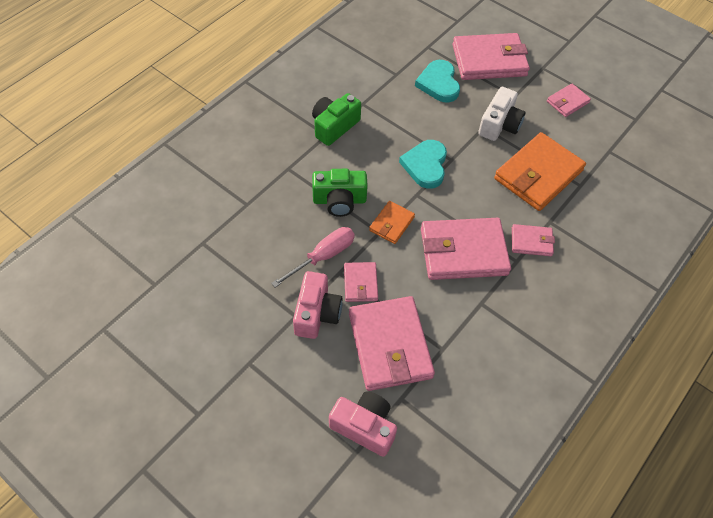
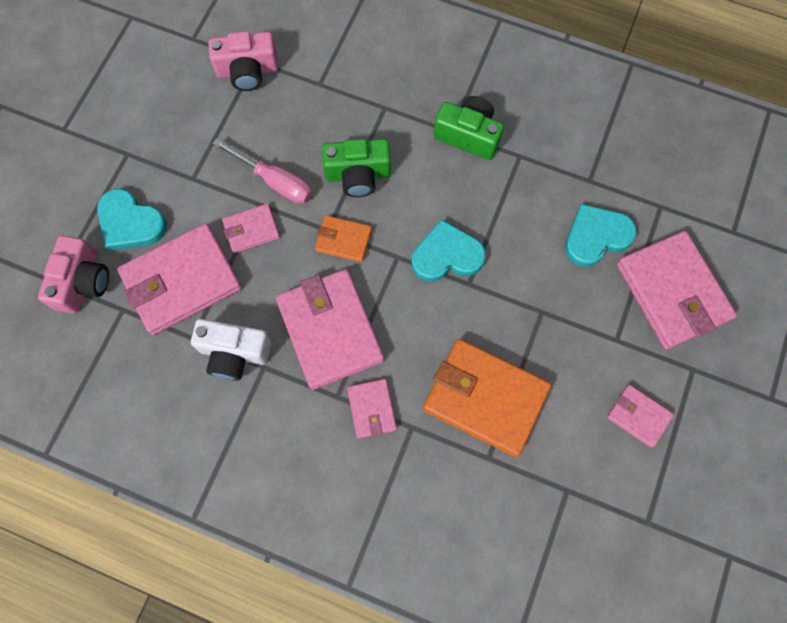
camera: 75 degrees right, 15 degrees up
pink camera [293,271,342,339] -> pink camera moved to [208,31,278,91]
green camera [312,169,368,217] -> green camera turned 75 degrees counterclockwise [322,139,391,197]
white camera [478,87,526,141] -> white camera moved to [191,319,271,381]
none -> turquoise heart [97,189,167,251]

